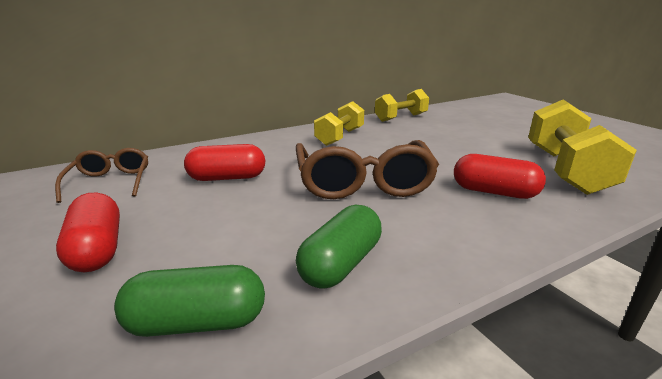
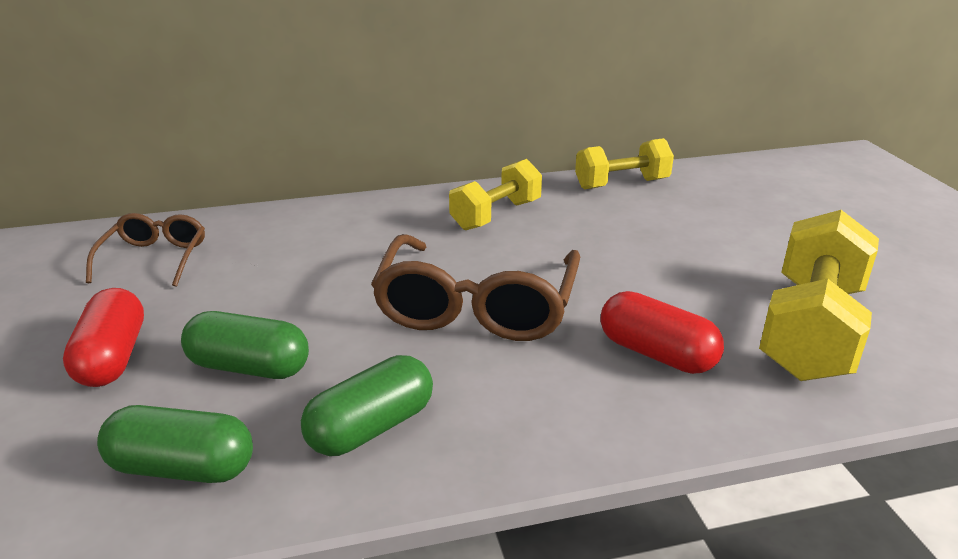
camera: 15 degrees right, 5 degrees up
red capsule [184,144,265,181] -> none
none -> green capsule [181,311,309,379]

